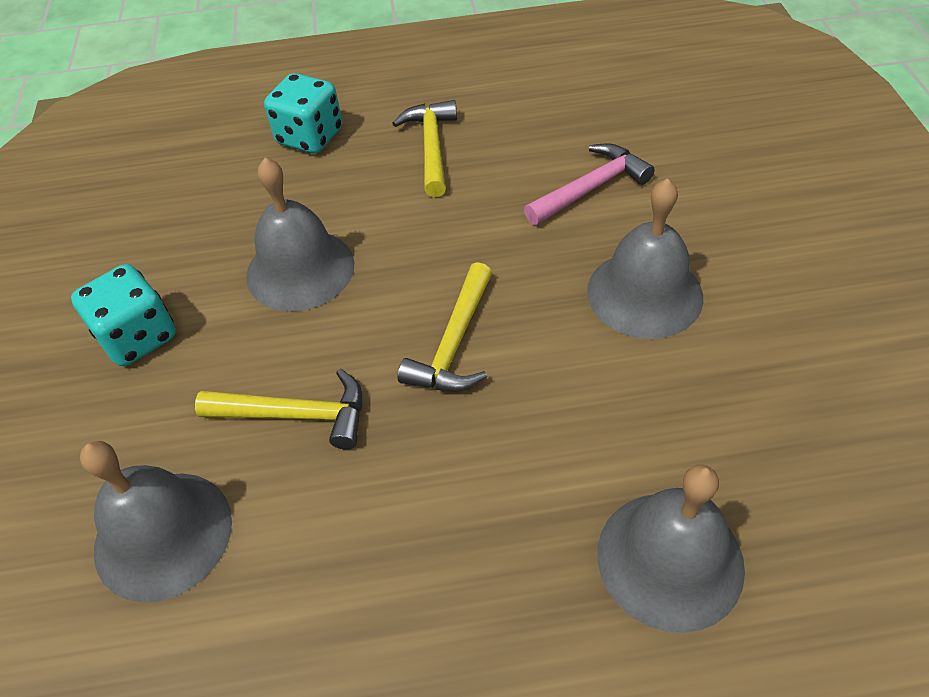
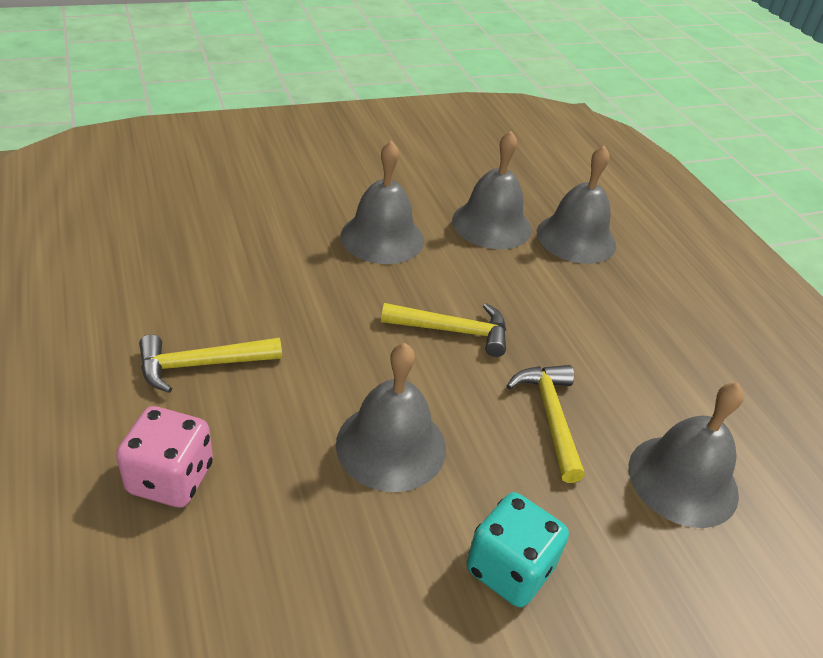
camera: 110 degrees left, 10 degrees down
turquoise dice [264,73,342,154] -> pink dice [116,406,213,507]
pink hammer [524,143,655,225] -> none
none -> grey bell [452,131,532,249]

